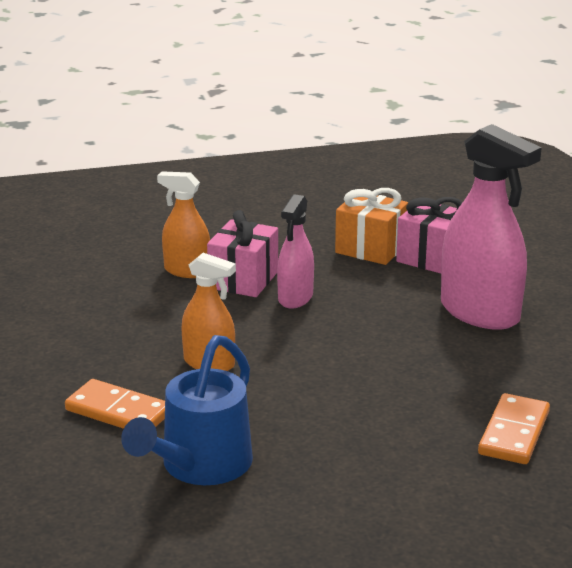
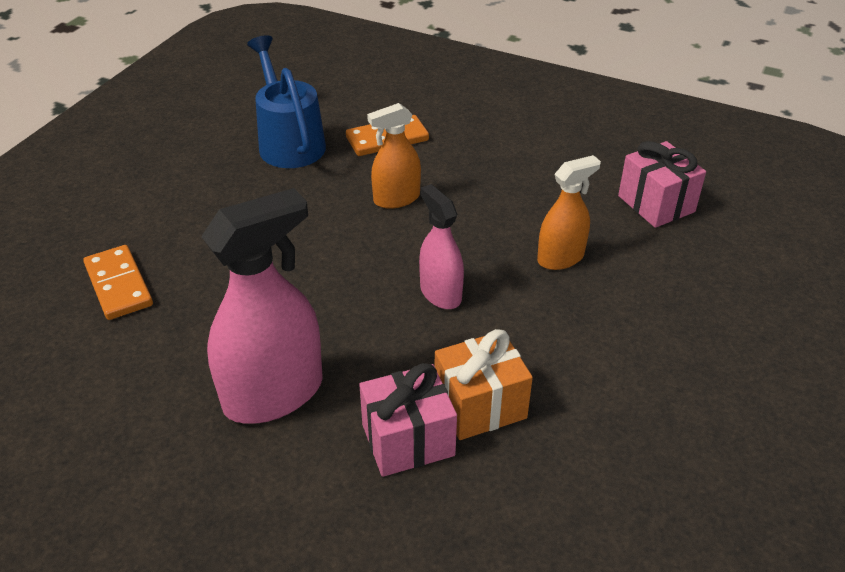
camera: 130 degrees right, 15 degrees up
pink gift [207,210,278,297] -> pink gift moved to [618,141,706,228]
pink spray bottle [441,124,542,330] -> pink spray bottle turned 150 degrees clockwise [201,188,323,424]

